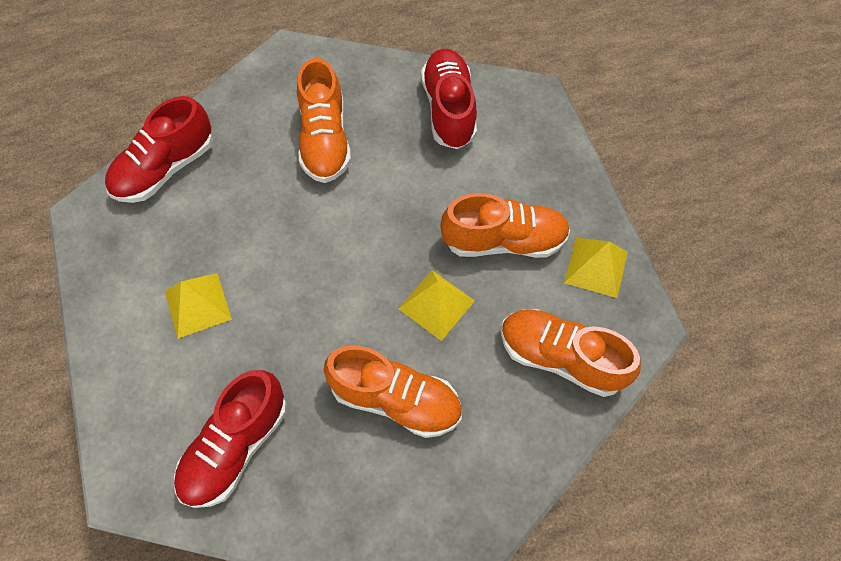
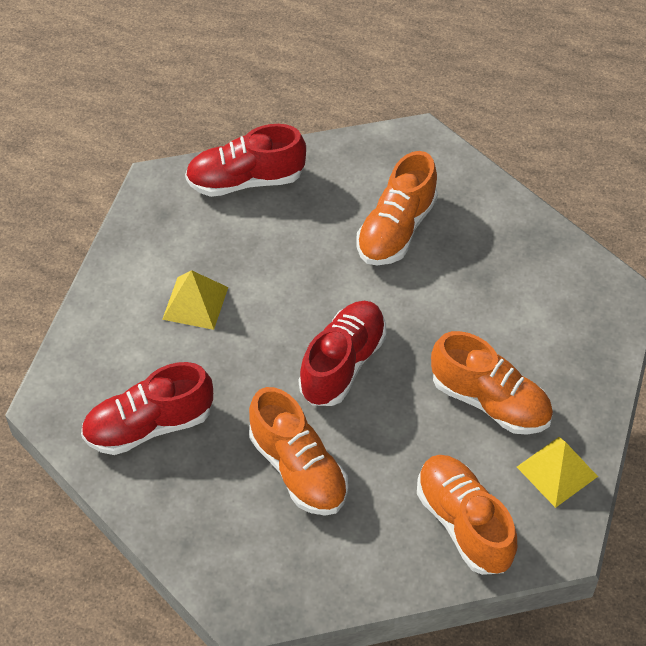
camera: 35 degrees right, 10 degrees down
yellow pyramid [398,270,475,341] -> none
red shoe [421,49,477,149] -> red shoe moved to [299,301,386,406]

